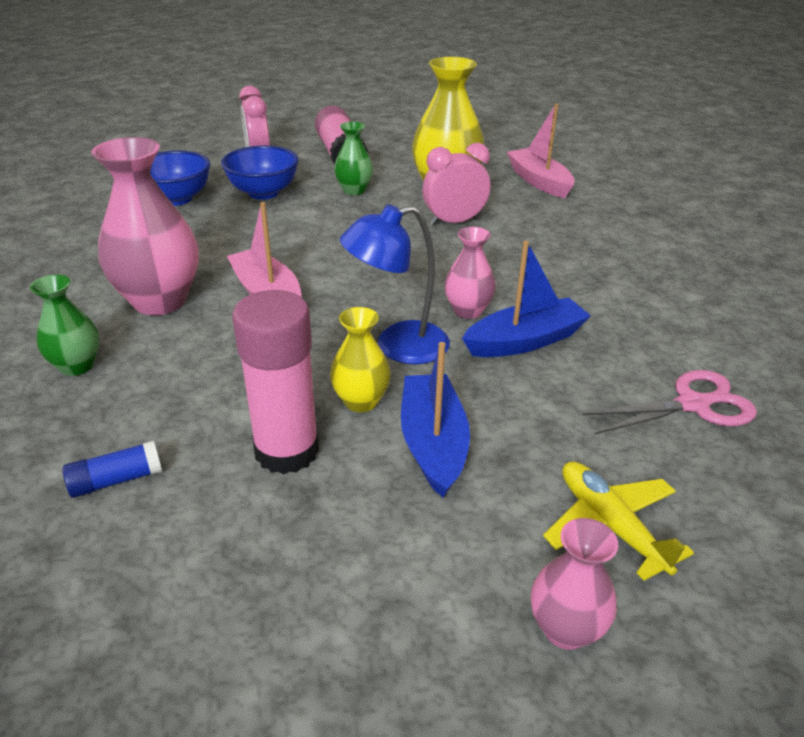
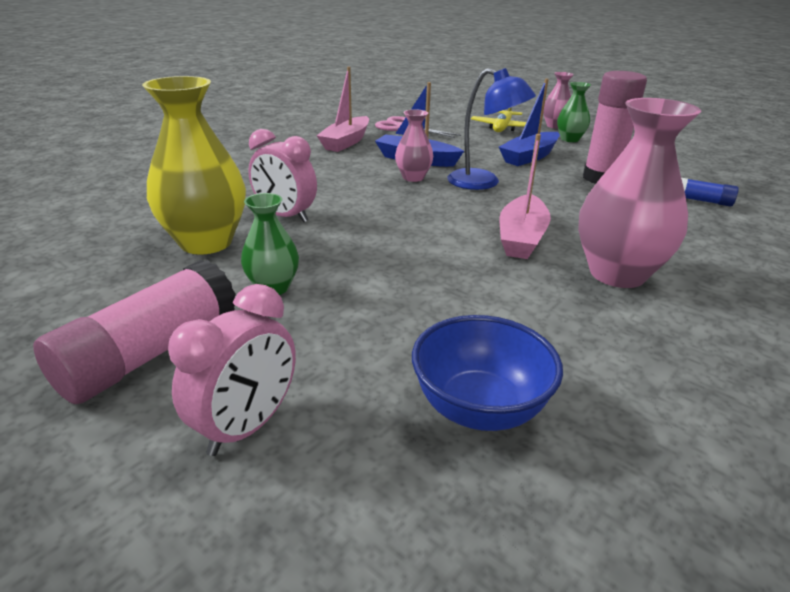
camera: 130 degrees left, 5 degrees down
green vase [30,274,99,376] -> green vase moved to [557,82,591,142]
blue bowl [221,146,299,200] -> none
yellow vase [330,307,391,412] -> none
pink boat [507,103,575,198] -> pink boat moved to [317,67,369,152]

